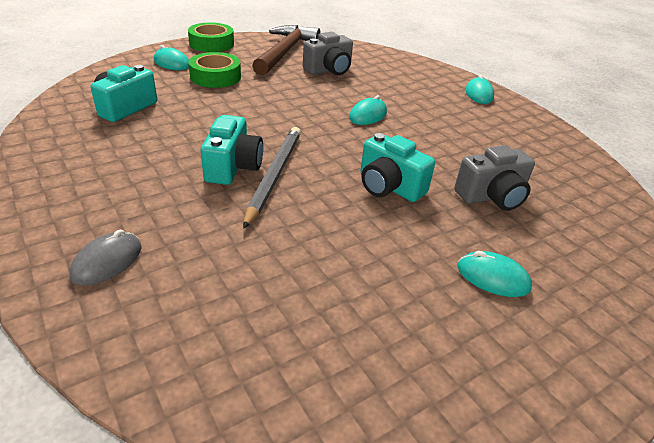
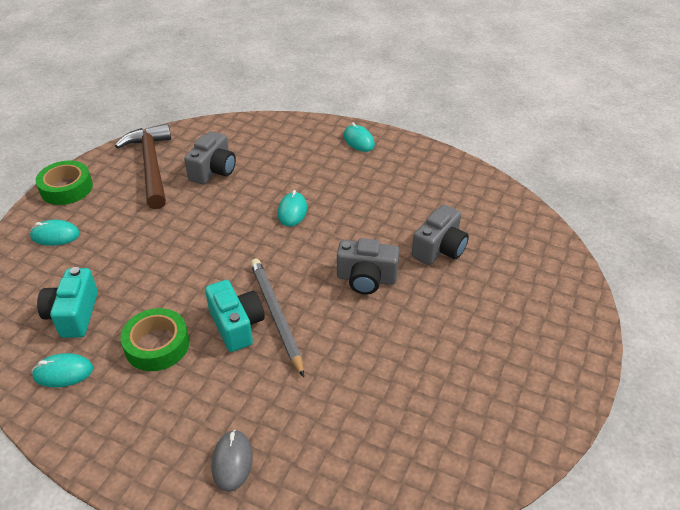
camera: 30 degrees left, 5 degrees up
green tape [189,52,241,88] -> green tape moved to [120,308,189,371]
turquoise camera [361,133,435,202] -> grey camera [337,238,400,294]
turquoise mouse [457,251,532,297] -> turquoise mouse moved to [32,353,93,387]

